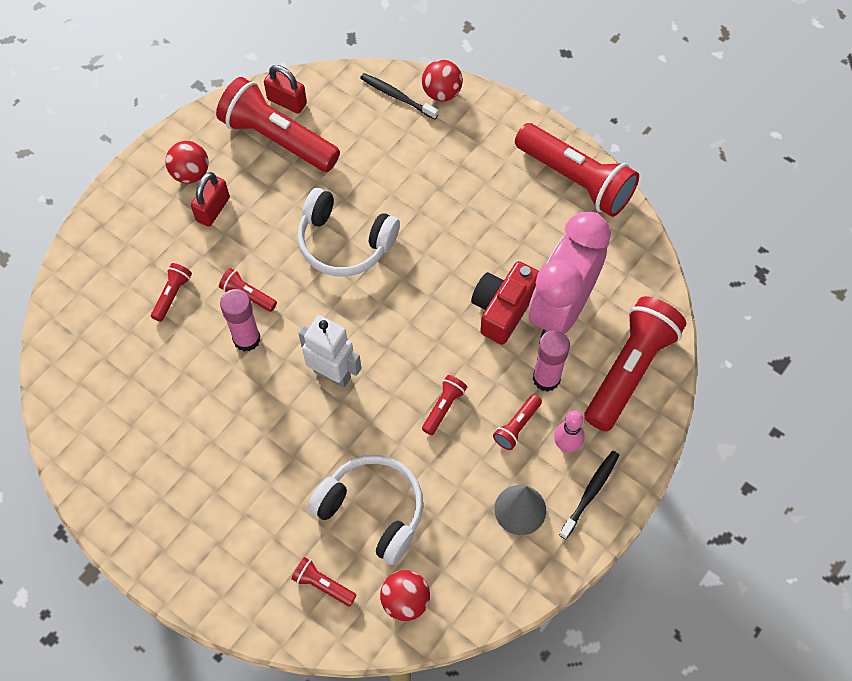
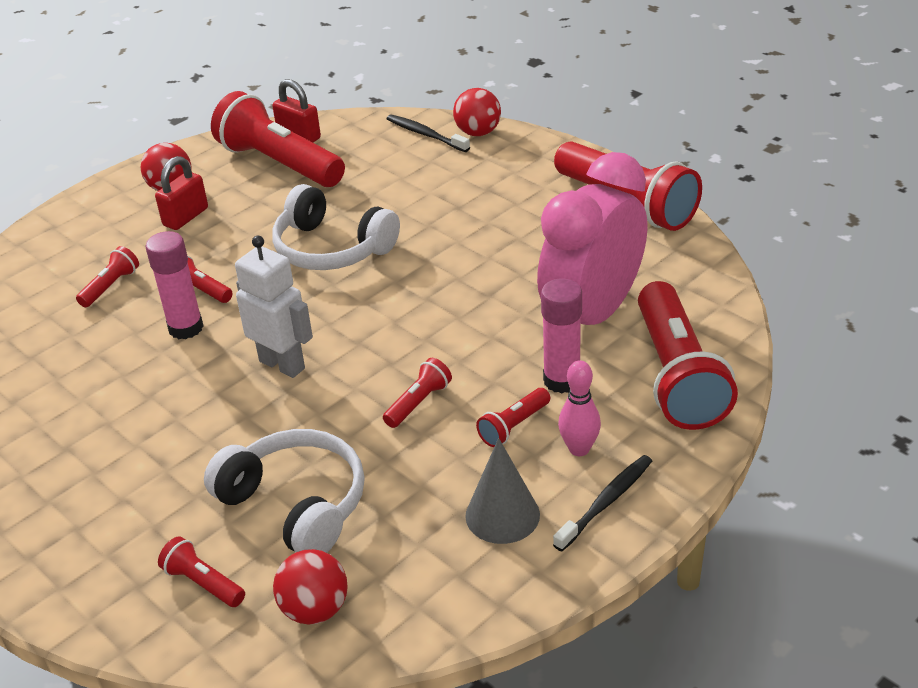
camera: 10 degrees right, 25 degrees down
red camera [471,261,539,345] -> none
red flashlight [584,296,686,431] -> red flashlight turned 135 degrees clockwise [638,281,738,430]

